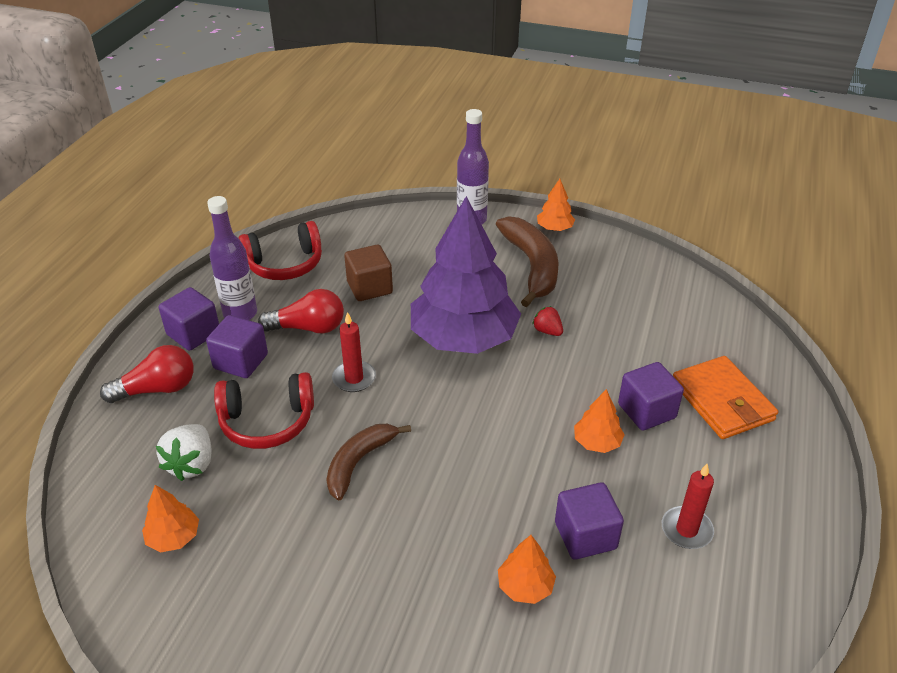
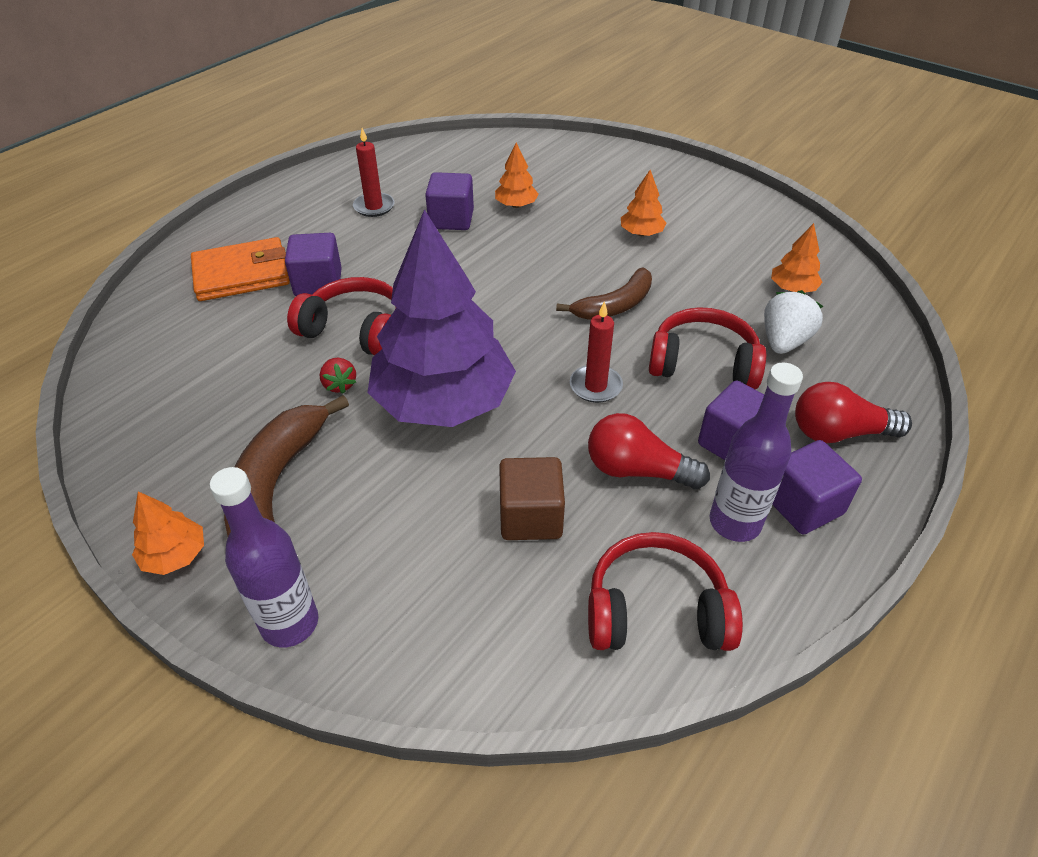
camera: 160 degrees left, 5 degrees up
orange tree [574,389,625,453] -> orange tree moved to [621,170,667,236]
orange wallet [673,356,778,439] -> orange wallet turned 75 degrees clockwise [191,237,290,301]
none -> red headphones [287,277,397,356]

